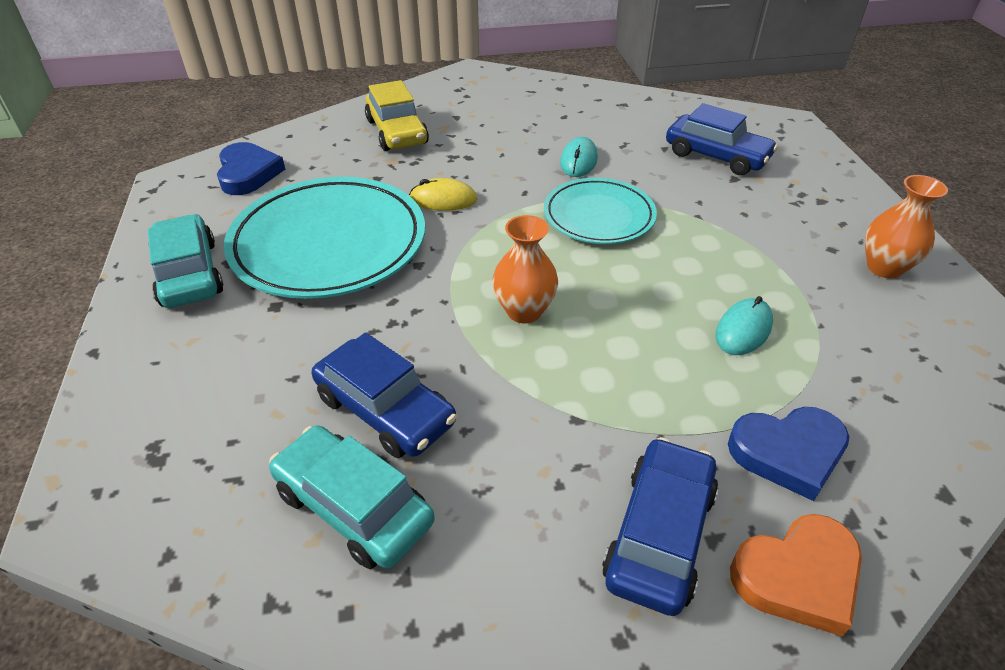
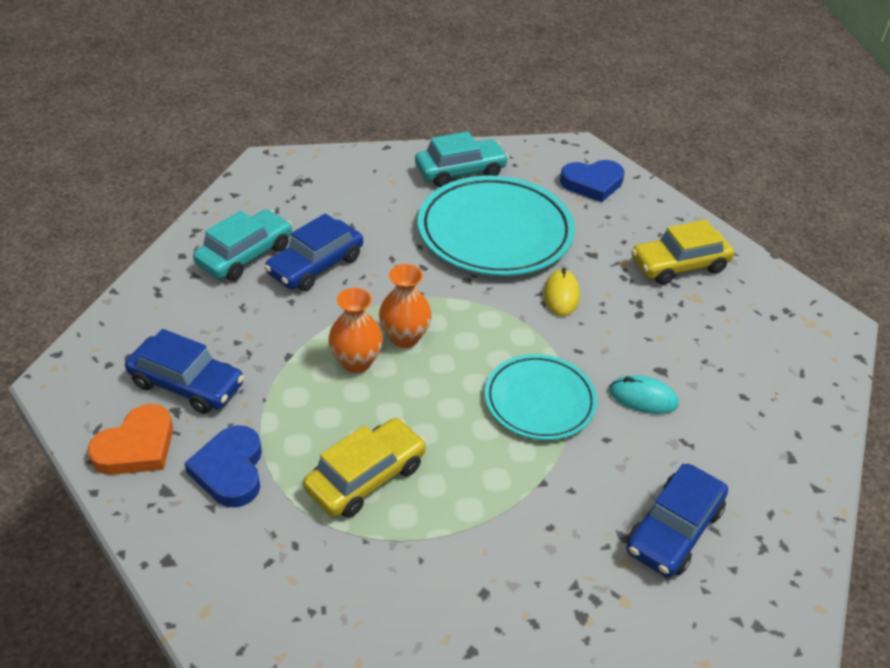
camera: 90 degrees right, 0 degrees up
turquoise mouse [716,296,773,355] -> yellow car [303,418,426,518]
orange heart [730,514,862,637] -> orange heart turned 120 degrees counterclockwise [88,404,173,475]
orange vase [865,175,948,278] -> orange vase moved to [328,288,383,373]

